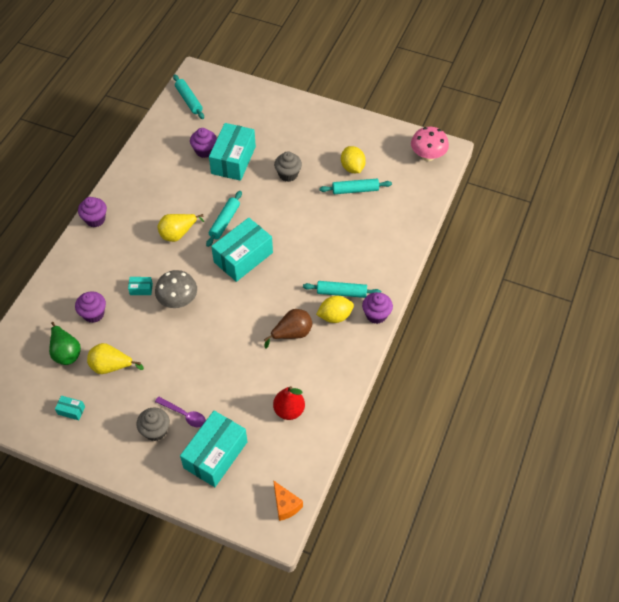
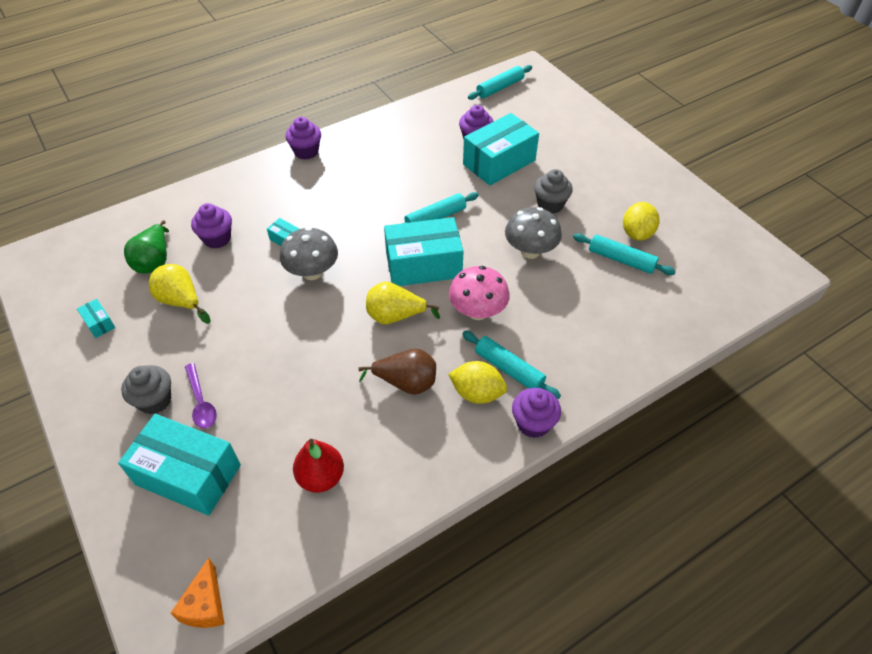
camera: 35 degrees right, 5 degrees down
yellow pear [157,214,204,242] -> yellow pear moved to [366,282,440,324]
turquoise rolling pin [173,74,204,119] -> turquoise rolling pin turned 45 degrees clockwise [468,65,532,100]
turquoise box [180,411,248,487] -> turquoise box turned 45 degrees clockwise [118,414,241,516]
pink mushroom [411,127,449,161] -> pink mushroom moved to [449,266,510,320]
none -> grey mushroom [505,207,562,259]

